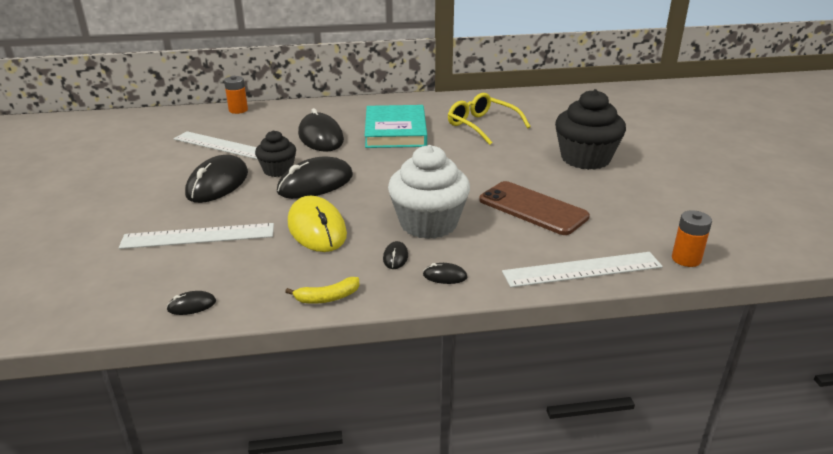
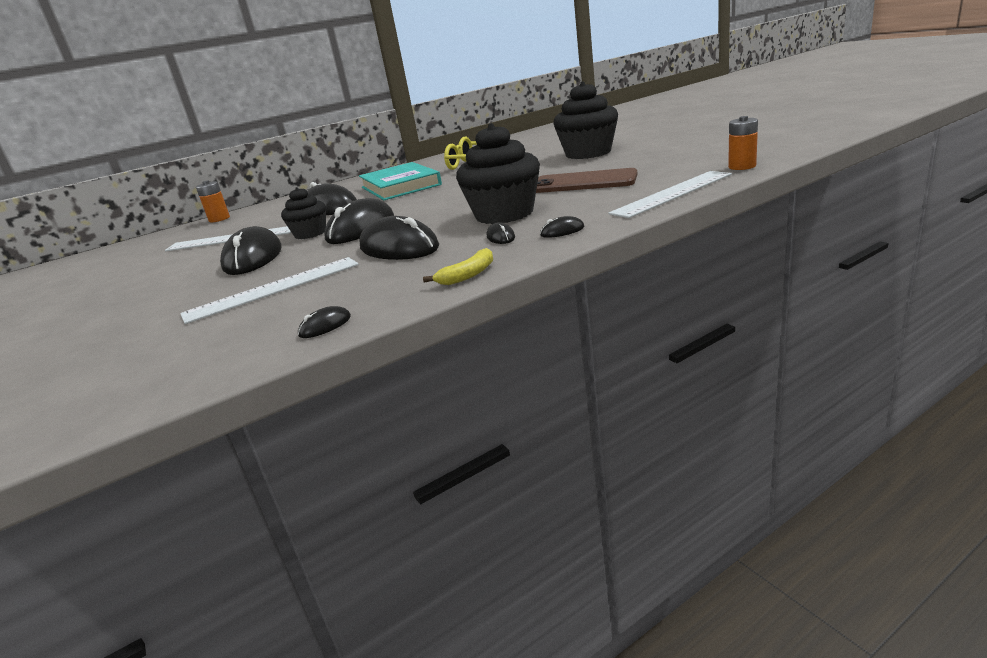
camera: 20 degrees left, 5 degrees down
yellow mouse [288,196,347,252] -> black mouse [359,216,440,260]
white cupcake [388,145,470,239] -> black cupcake [456,123,540,224]

